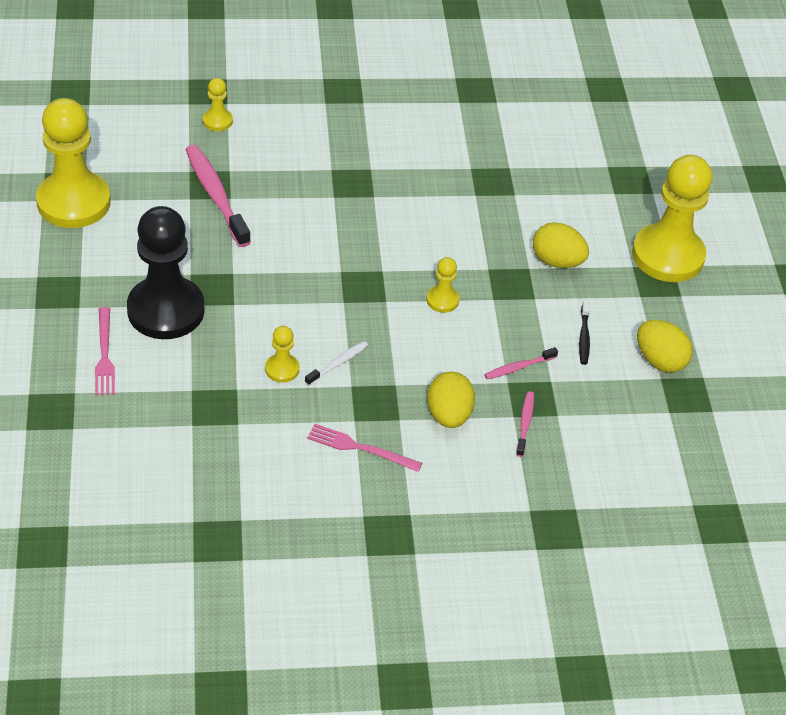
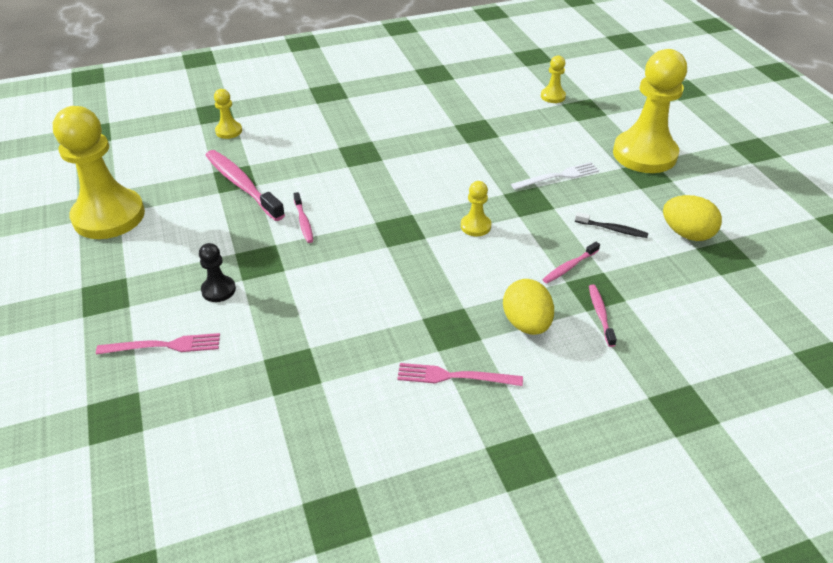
camera: 10 degrees left, 5 degrees down
pink fork [95,307,115,396] -> pink fork turned 75 degrees counterclockwise [96,333,220,354]
black pawn [127,206,205,339] -> black pawn [199,243,236,302], size x0.43
yellow pawn [265,326,299,383] -> yellow pawn moved to [541,55,566,103]
white toothbrush [305,341,368,386] -> none
yellow egg [533,222,589,268] -> white fork [511,162,599,190]
black toothbrush [579,300,590,365] -> black toothbrush turned 60 degrees counterclockwise [575,212,648,238]
none -> pink toothbrush [293,192,313,243]

